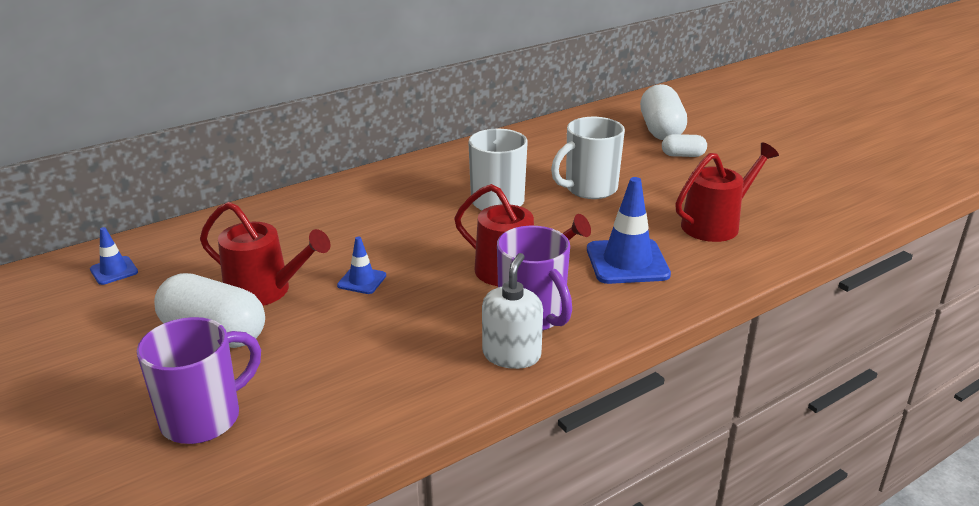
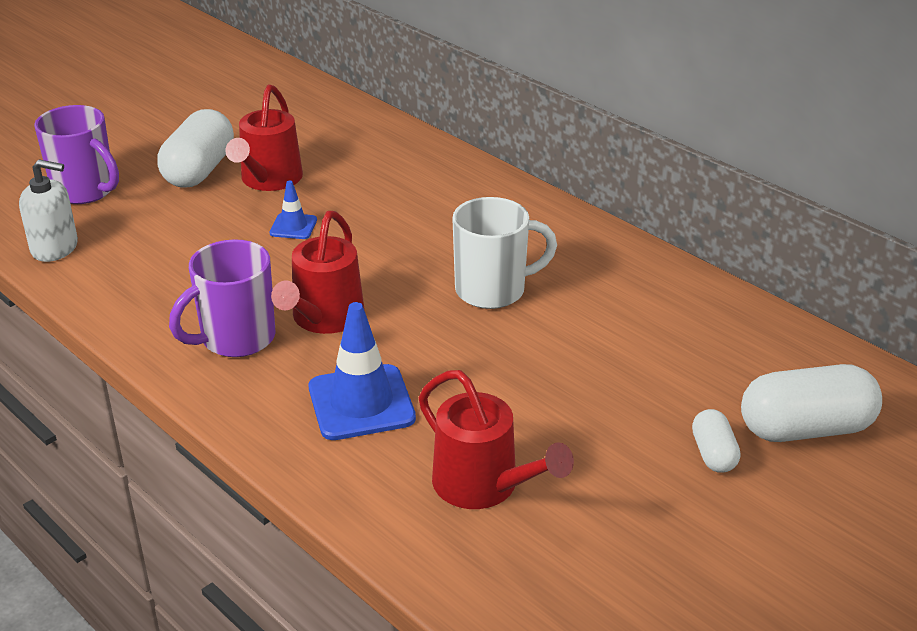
camera: 80 degrees right, 5 degrees up
blue traffic cone [90,227,138,285] -> none
white soap dispenser [482,253,543,369] -> white soap dispenser moved to [19,159,78,262]
white mug [551,117,625,199] -> none

